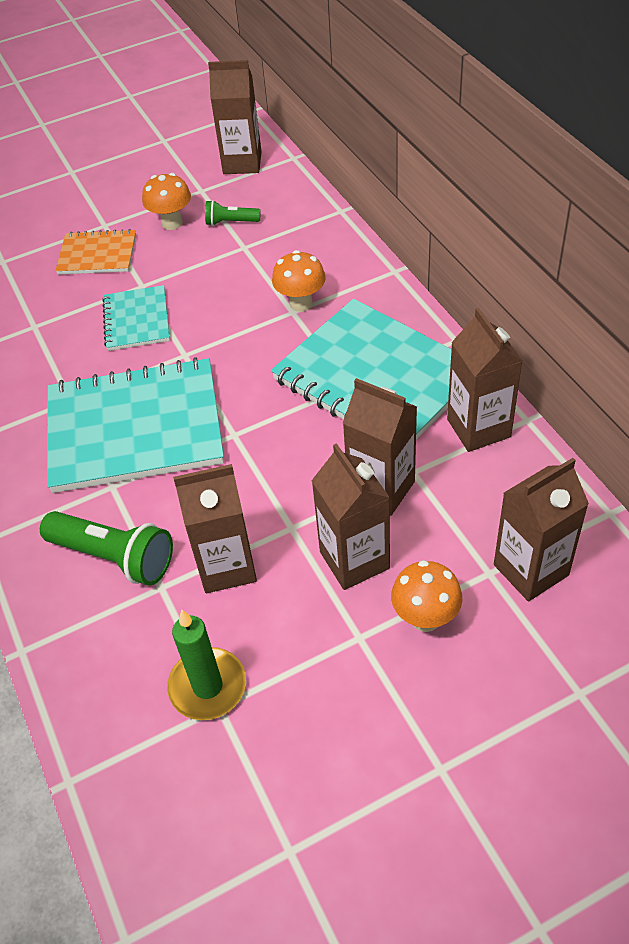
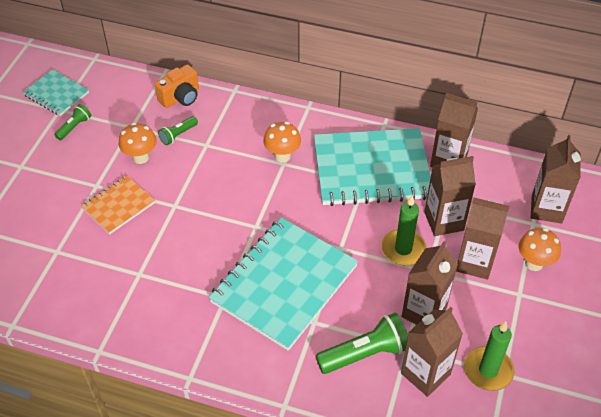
camera: 50 degrees left, 0 degrees up
turquoise notebook [102,285,170,351] -> turquoise notebook moved to [23,69,89,116]
brown carton [208,60,262,174] -> brown carton moved to [401,307,463,397]
none -> green flashlight [54,104,91,140]
none -> orange camera [155,64,199,108]
none -> green candle [381,195,427,265]

